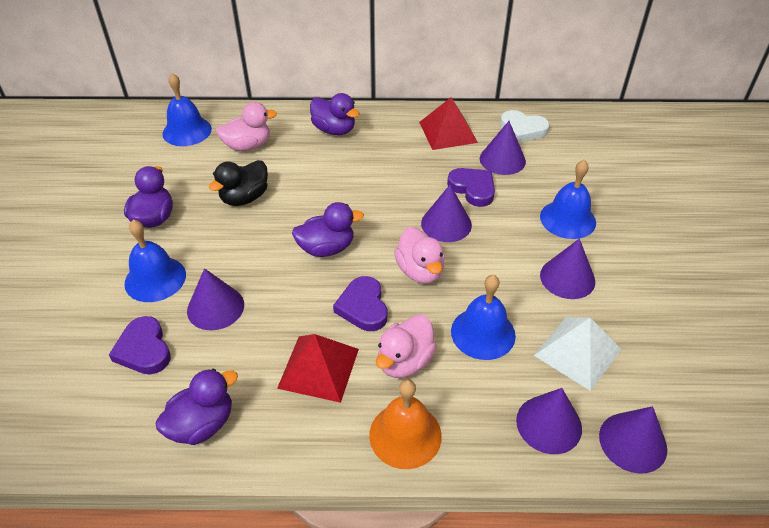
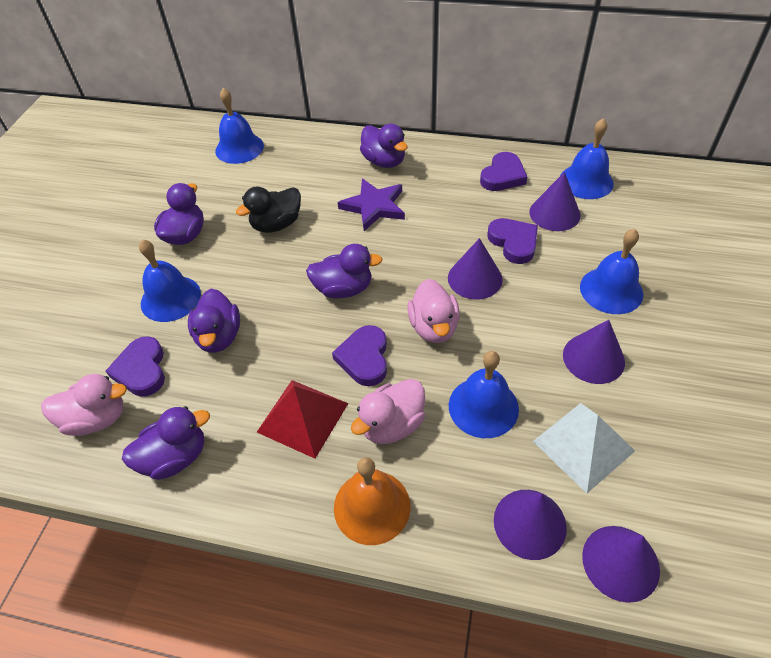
camera: 15 degrees right, 5 degrees up
purple cone [187,268,244,330] -> purple duck [188,289,240,353]
pink duck [216,102,277,151] -> pink duck moved to [41,374,127,436]
red pyramid [419,97,478,150] -> purple heart [480,152,527,191]
white heart [500,110,550,143] -> blue bell [560,118,614,199]
none -> purple star [338,179,405,231]

